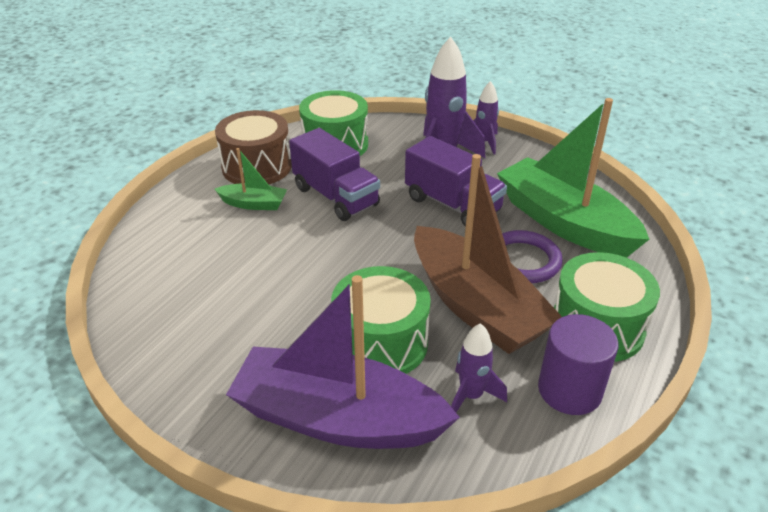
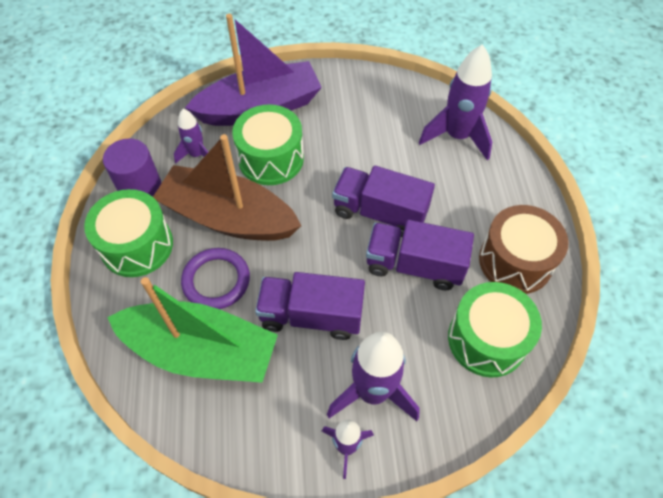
camera: 145 degrees right, 20 degrees up
green boat [215,148,287,210] -> none
none -> purple truck [332,166,435,237]
none -> purple rocket [419,44,492,160]

